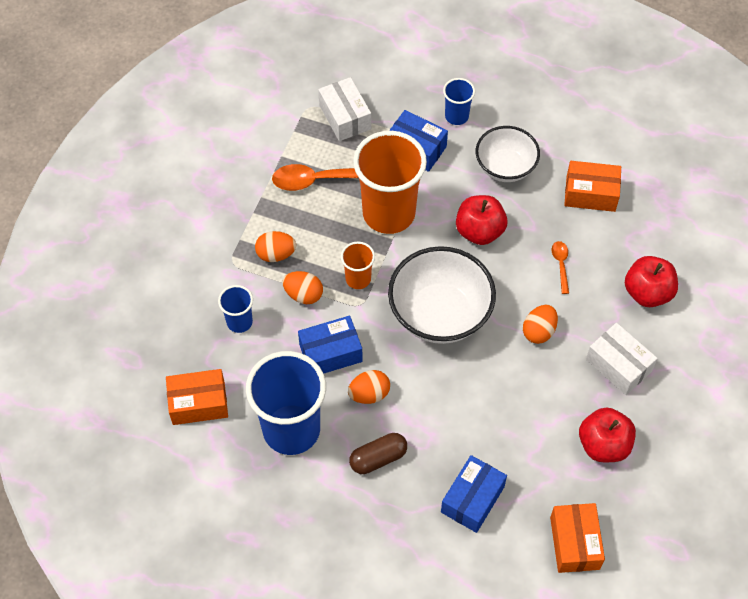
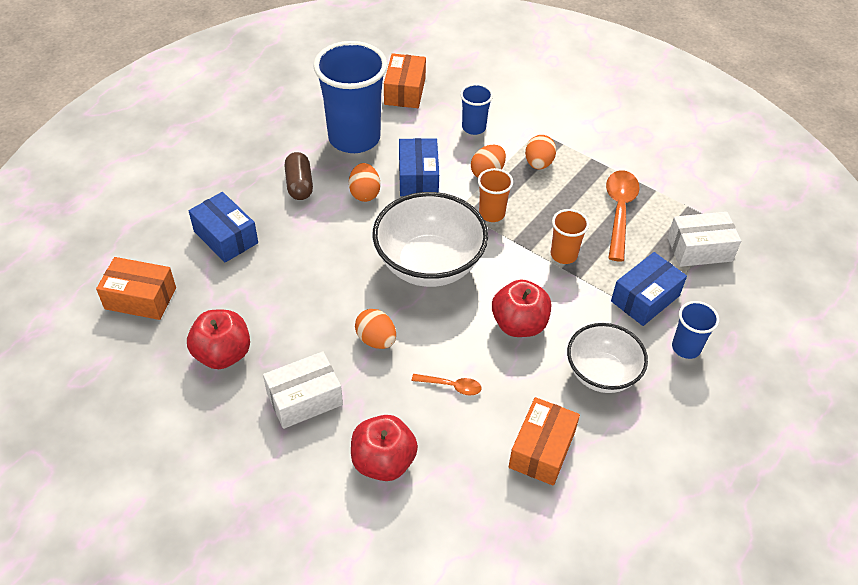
camera: 105 degrees right, 10 degrees down
orange cup [353,131,427,234] -> orange cup [551,209,589,264], size x0.47

